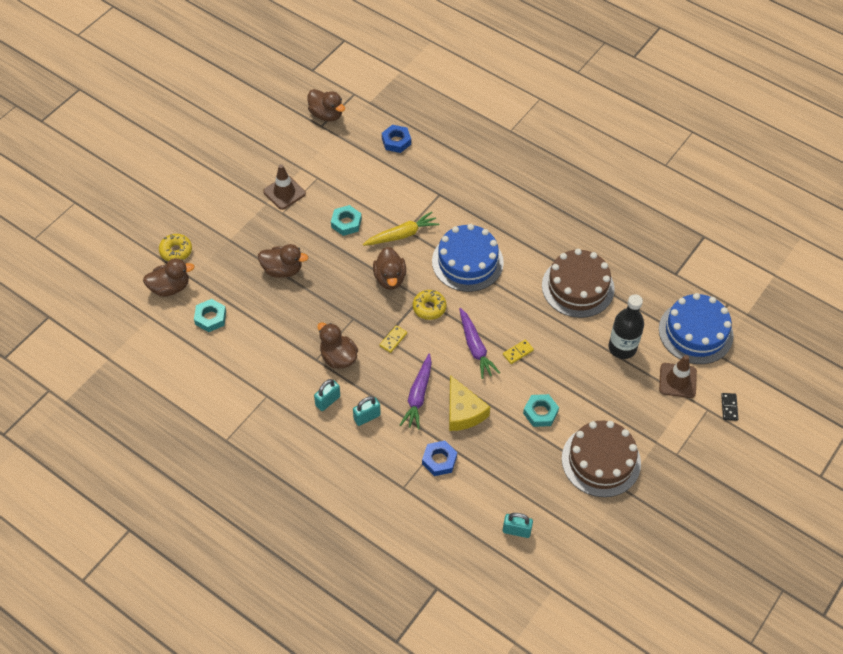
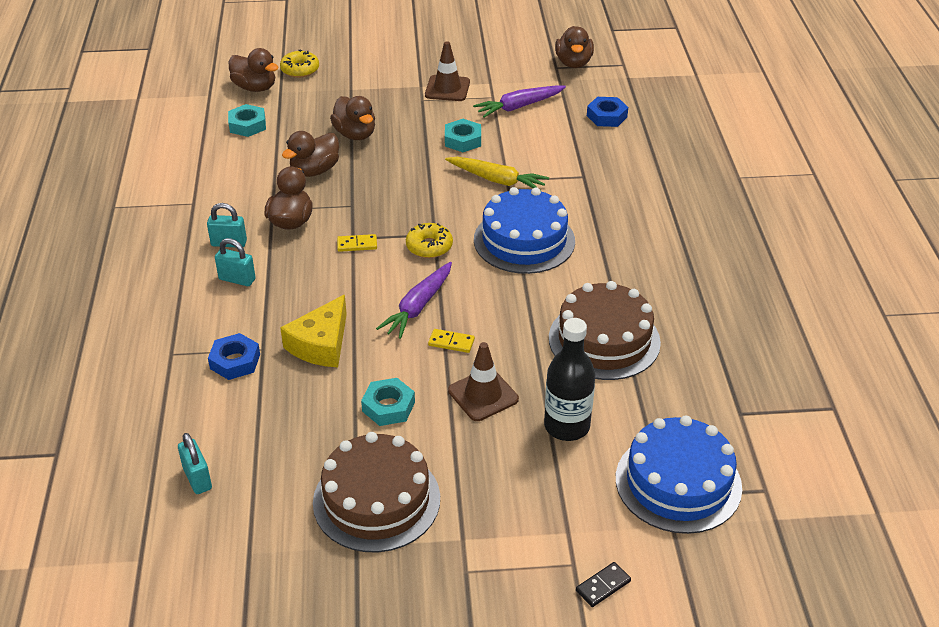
camera: 50 degrees right, 15 degrees down
brown duck [373,247,406,290] -> brown duck moved to [282,131,339,177]
purple carrot [400,354,432,430] -> purple carrot moved to [473,85,566,118]
brown traffic cone [659,355,697,398] -> brown traffic cone moved to [448,342,519,421]

